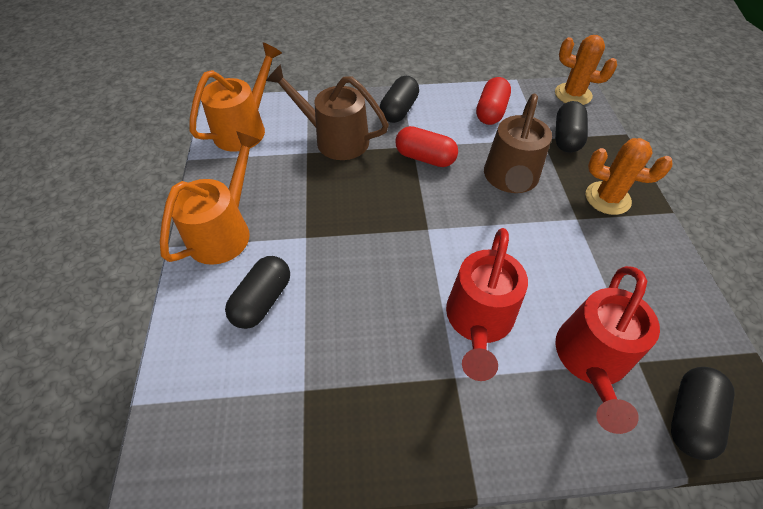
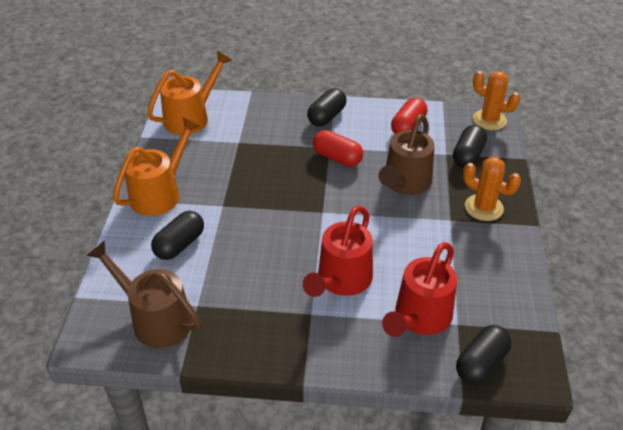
camera: 10 degrees right, 10 degrees down
brown watering can [266,64,389,160] -> brown watering can moved to [86,240,201,348]

